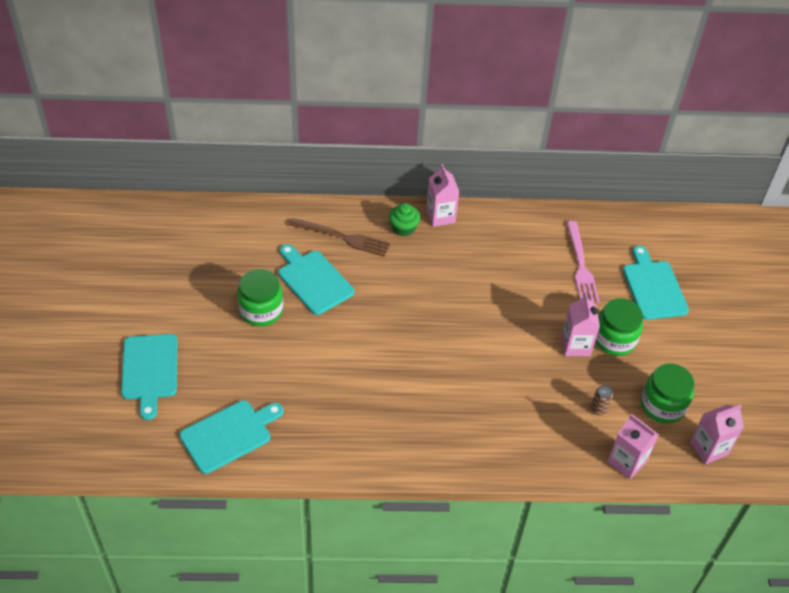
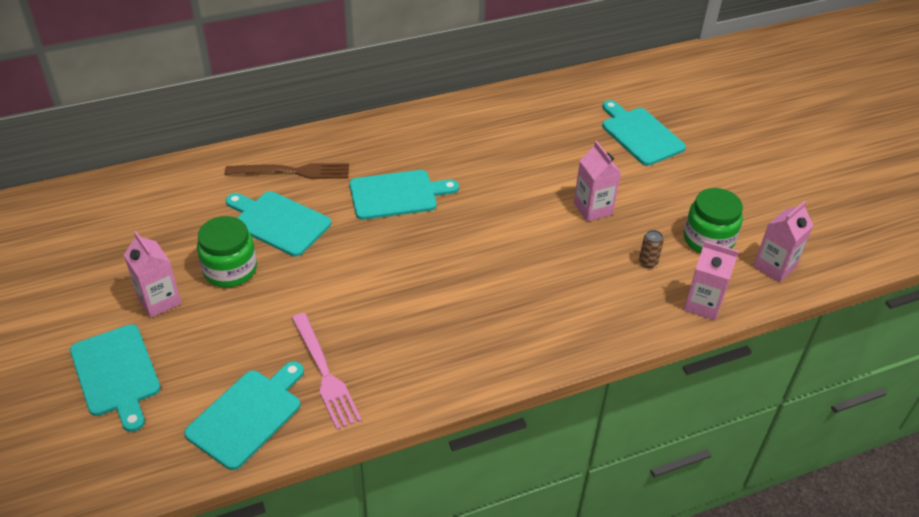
camera: 20 degrees left, 5 degrees down
green cupcake [389,203,420,236] -> none
pink carton [426,164,459,227] -> pink carton moved to [124,231,181,318]
pink fork [566,221,599,303] -> pink fork moved to [292,313,362,430]
green jar [595,298,643,356] -> none
none -> turquoise cutting board [349,170,459,220]

